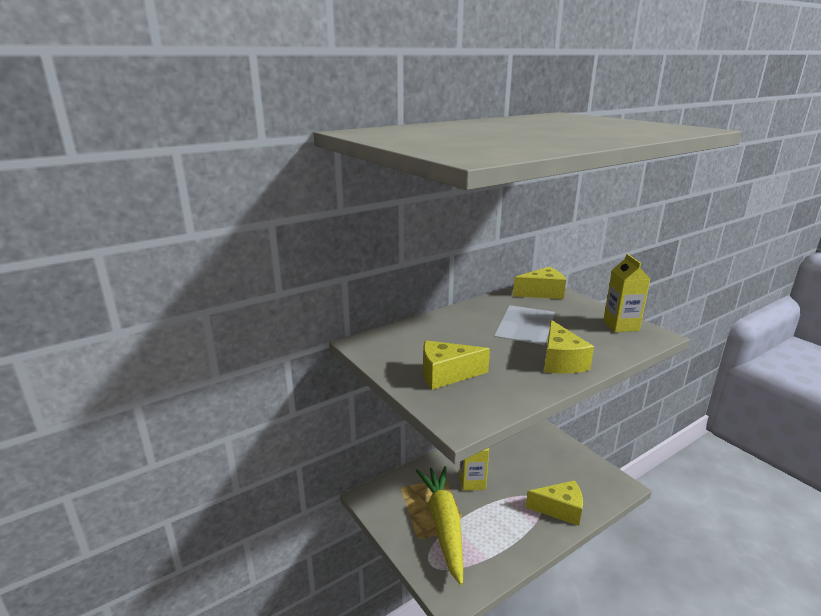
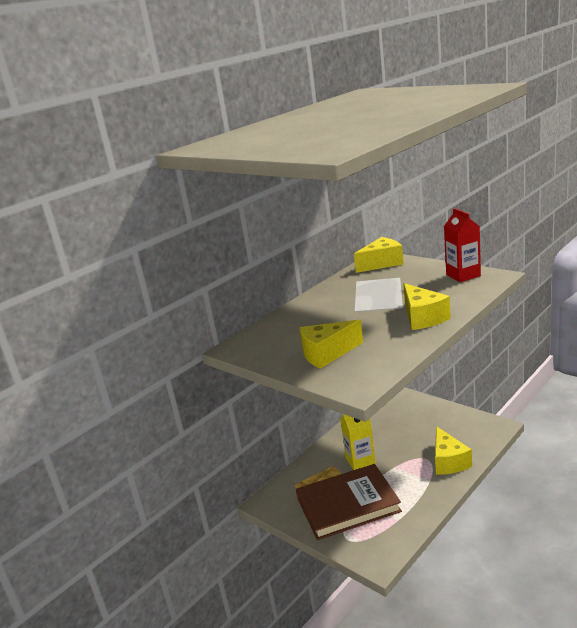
camera: 10 degrees left, 0 degrees up
yellow carrot [416,466,463,585] -> brown book [296,464,402,540]
yellow cheese [526,480,583,526] -> yellow cheese turned 90 degrees clockwise [435,426,472,475]
yellow carton [603,254,650,332] -> red carton [444,208,481,282]

